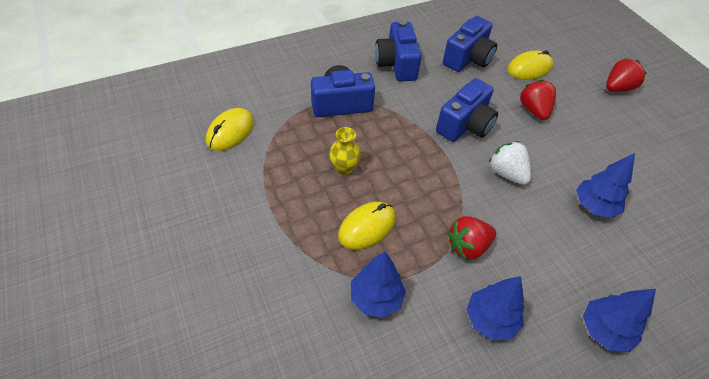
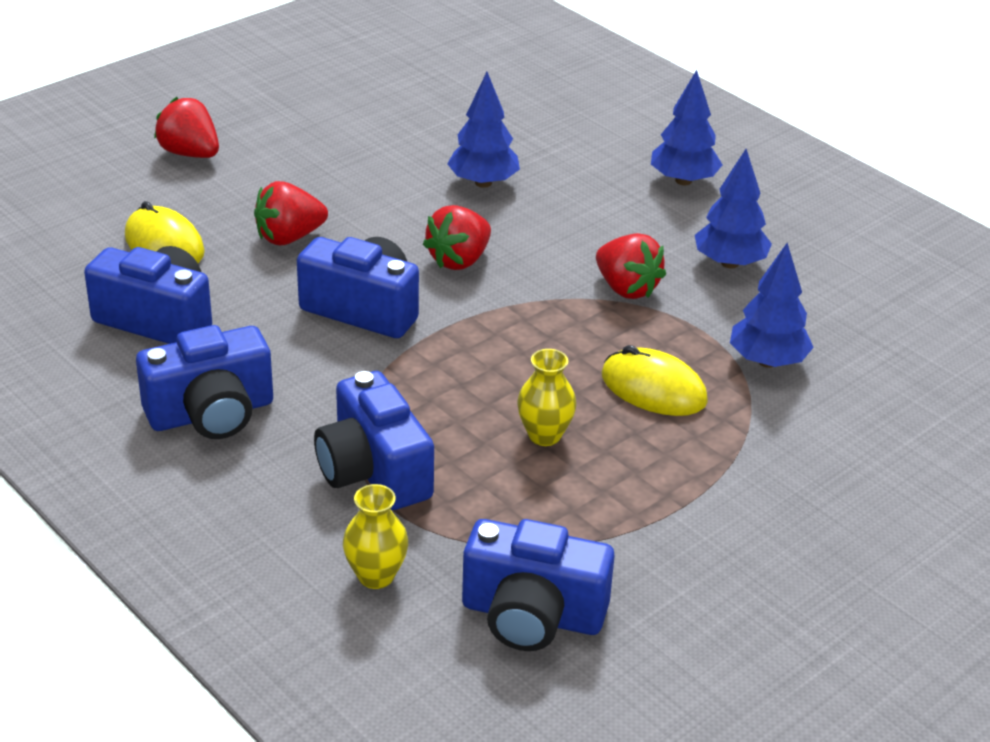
camera: 105 degrees left, 15 degrees down
yellow mouse [206,108,254,151] -> blue camera [462,519,615,651]
white strawberry [489,141,531,185] -> red strawberry [423,205,491,270]
none -> yellow vase [343,484,408,589]

